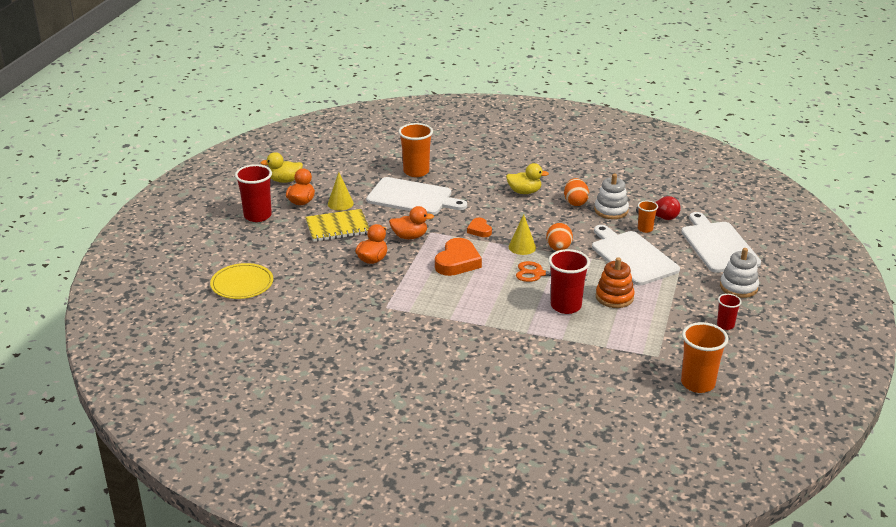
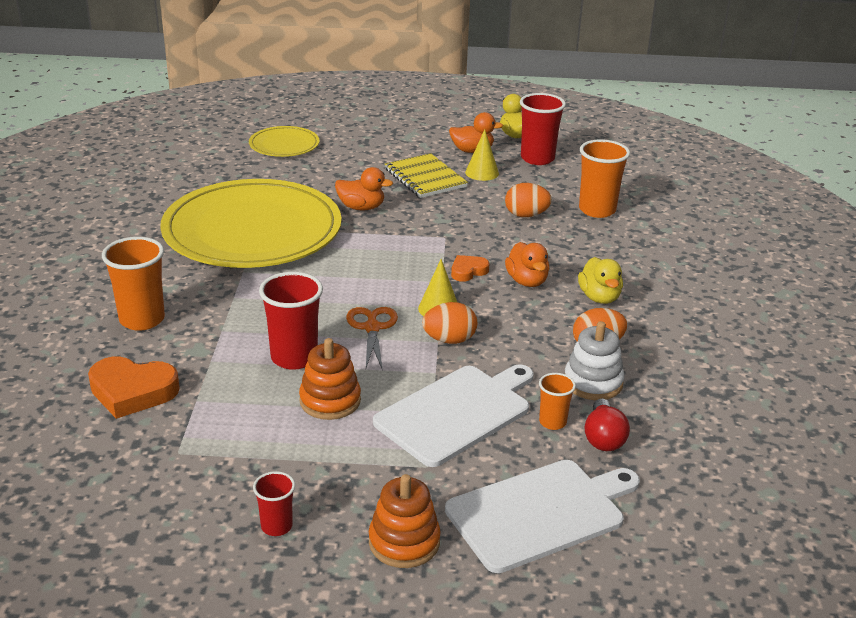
camera: 75 degrees right, 0 degrees up
red cup [235,164,272,222] -> red cup moved to [520,93,566,165]
white cutting board [366,177,467,215] -> orange egg [505,183,552,217]
orange duck [389,206,434,239] -> orange duck moved to [505,242,549,287]
orange heart [435,238,482,276] -> orange heart moved to [88,356,180,419]
orange cup [681,322,728,393] -> orange cup moved to [102,237,165,331]
white stacking toy [720,248,759,298] -> orange stacking toy [369,474,441,568]
none -> yellow plate [160,179,342,268]

